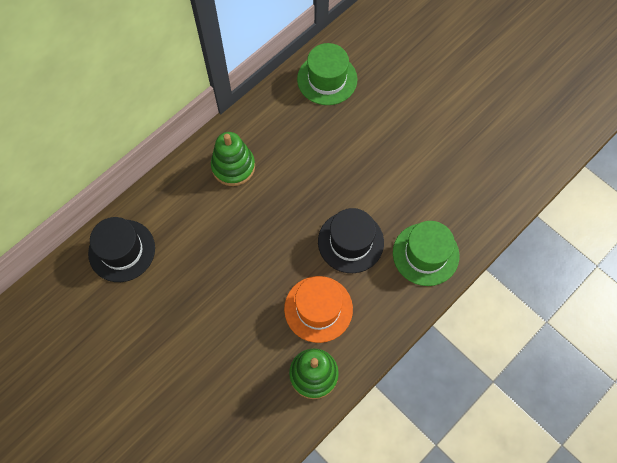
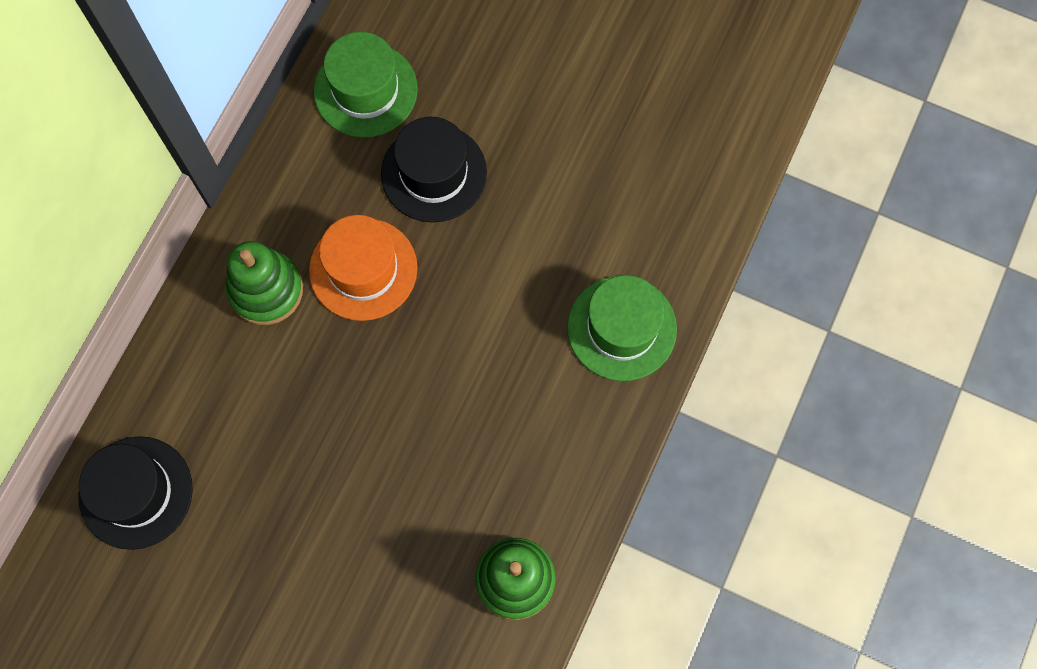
camera: 20 degrees left, 5 degrees up
orange hat [284,276,353,343] -> orange hat moved to [309,215,418,321]
black hat [318,208,384,273] -> black hat moved to [381,117,487,222]

